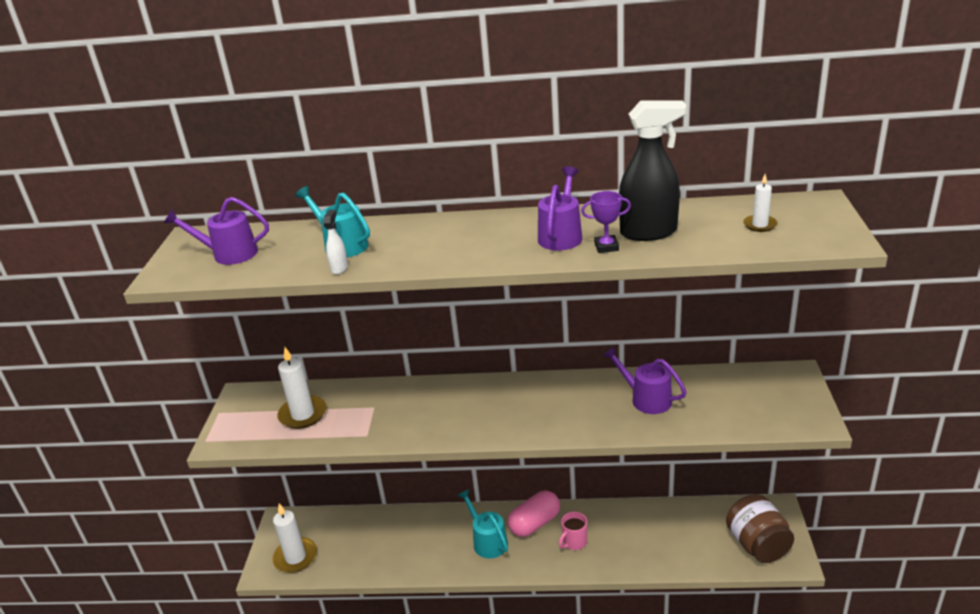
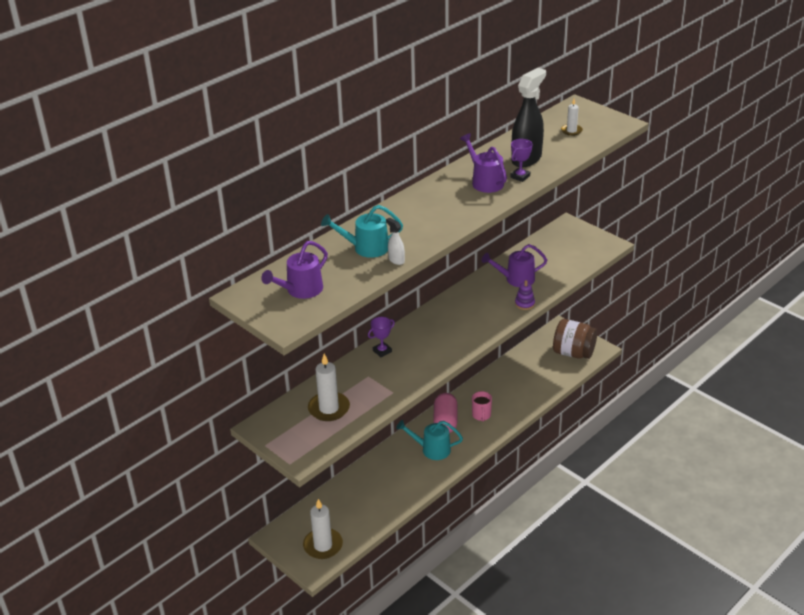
camera: 50 degrees left, 5 degrees up
none -> purple trophy [368,317,395,357]
none -> purple stacking toy [515,280,535,310]

